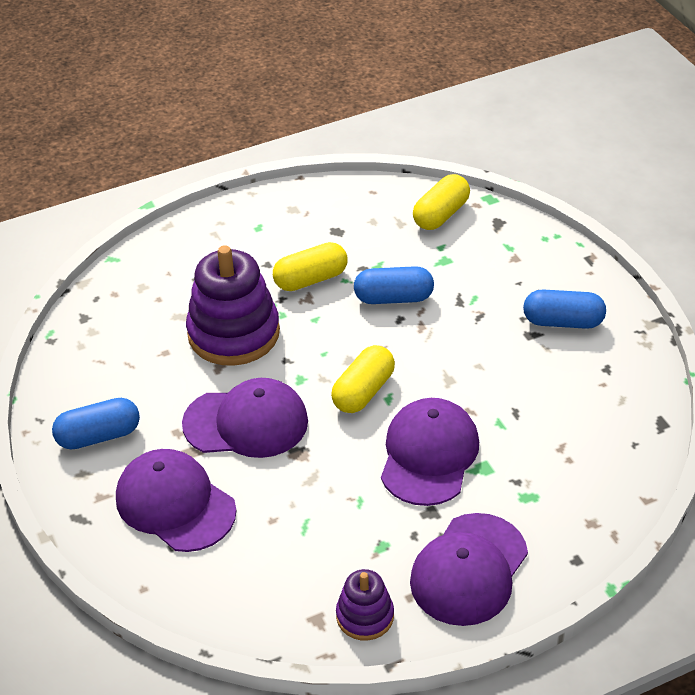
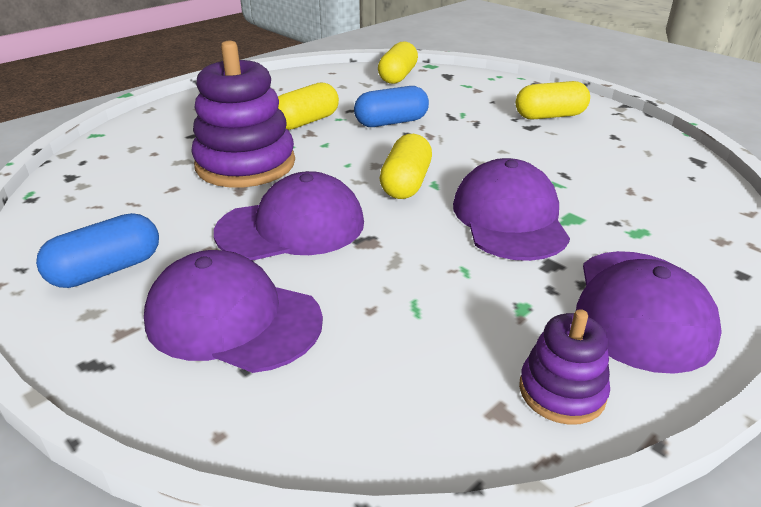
camera: 20 degrees left, 10 degrees down
blue capsule [523,289,606,329] -> yellow capsule [516,81,590,120]

